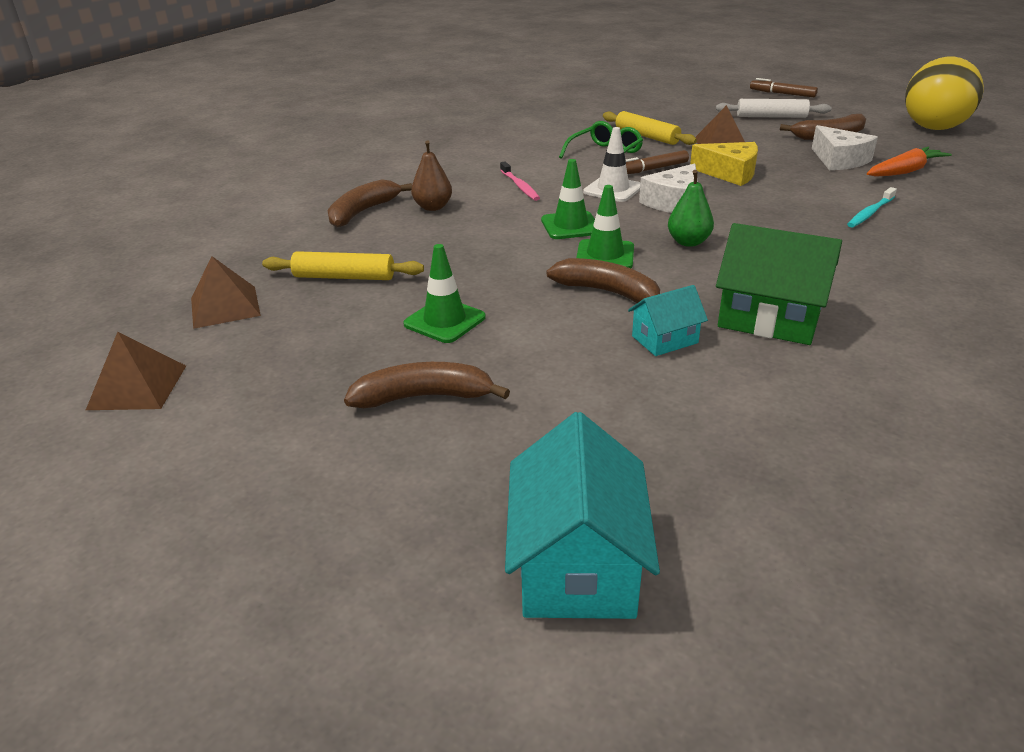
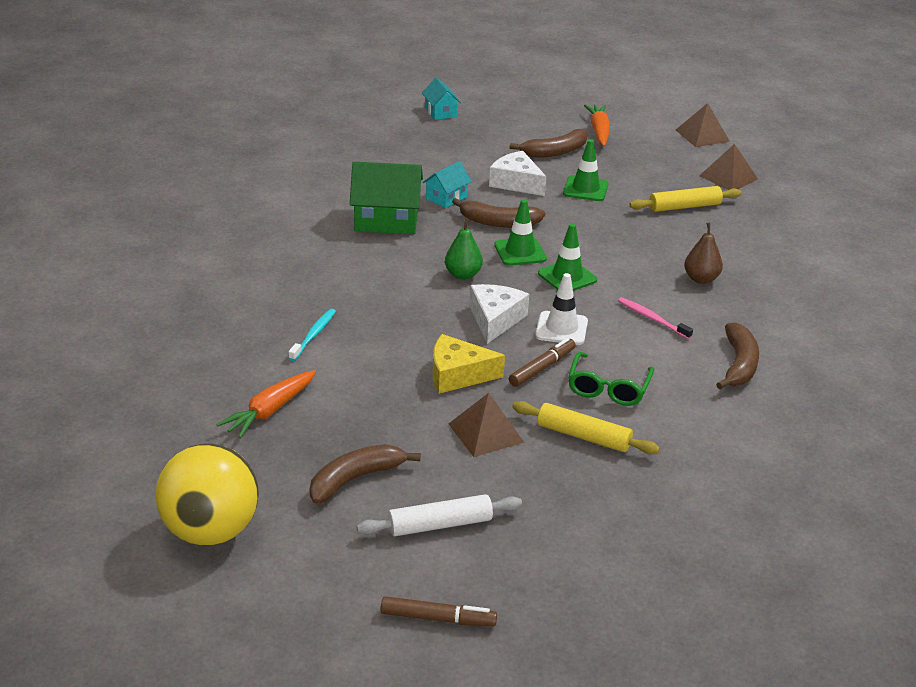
camera: 155 degrees right, 0 degrees up
brown banana [327,180,412,227] -> brown banana moved to [716,323,759,389]
turquoise house [505,412,660,619] -> turquoise house [422,77,461,120], size x0.56
white cheese [812,125,878,170] -> white cheese moved to [489,151,546,196]
none -> orange carrot [584,105,610,146]

